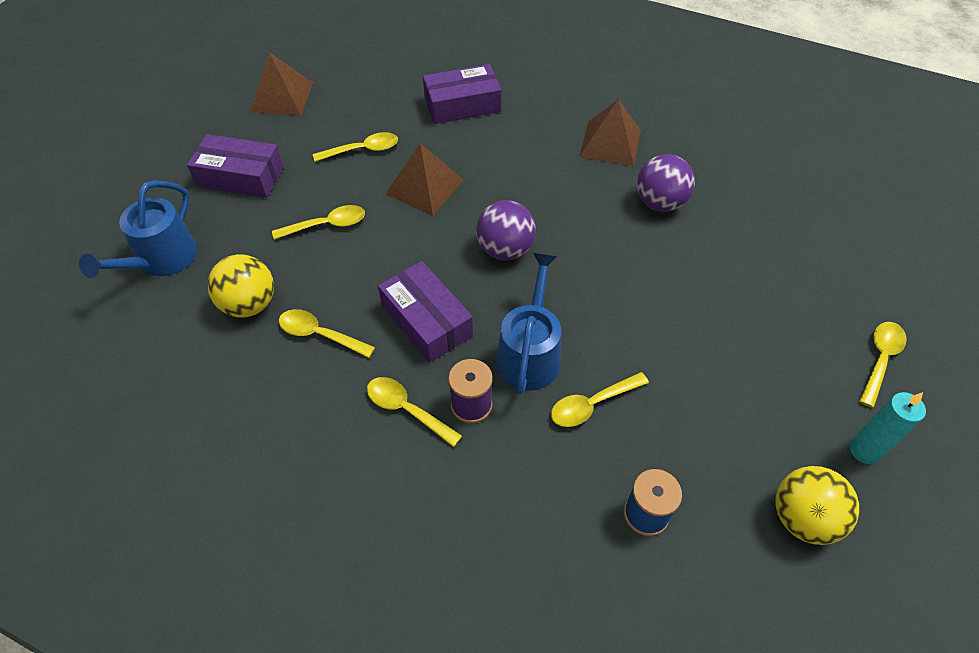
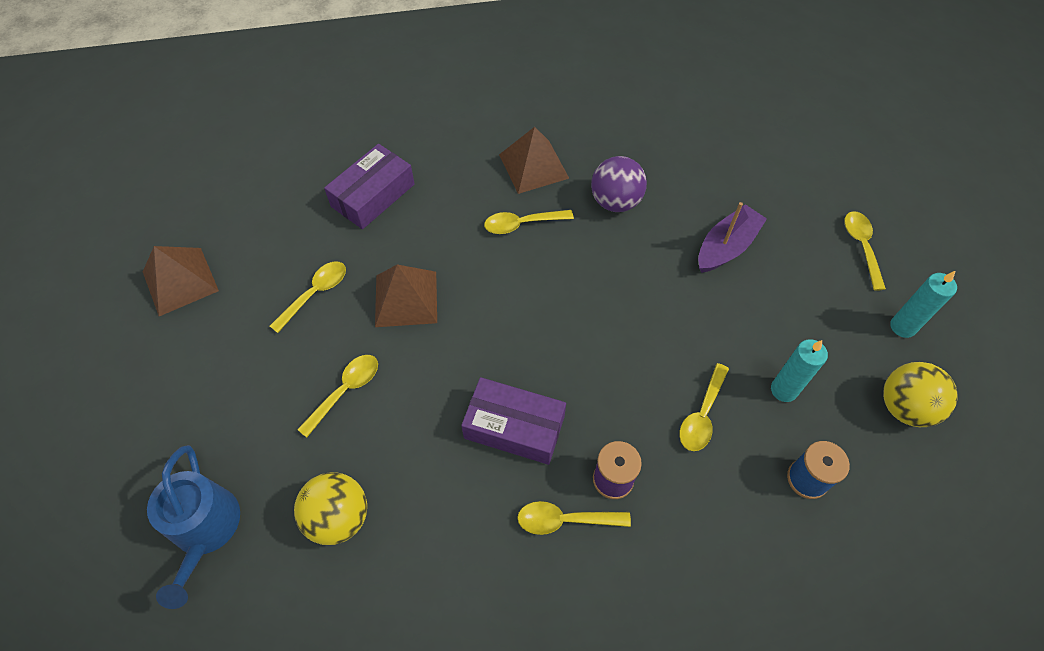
camera: 35 degrees left, 5 degrees up
purple box [187,134,284,198] -> none
yellow spoon [279,309,375,358] -> yellow spoon moved to [484,210,574,234]
purple ball [476,200,536,260] -> none
blue watering can [496,253,561,395] -> none
none -> purple boat [698,202,767,273]
none -> turquoise candle [771,339,828,402]

